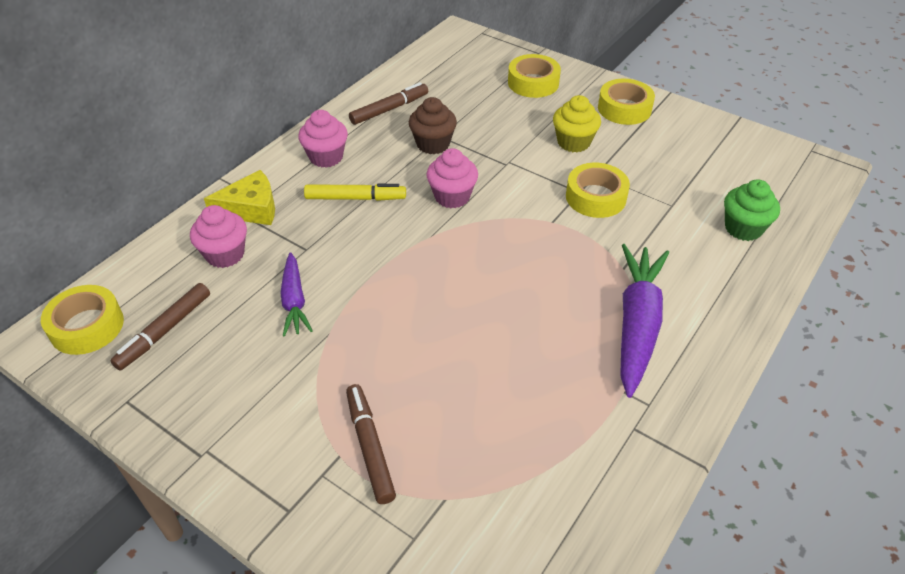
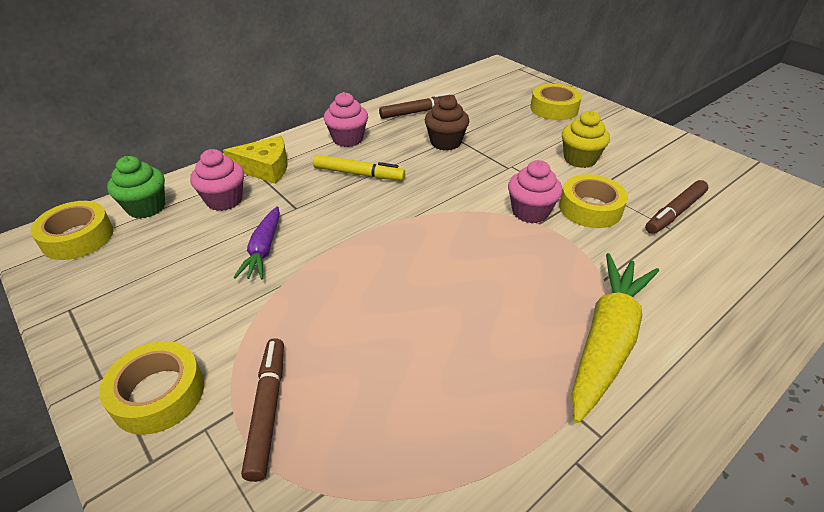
camera: 15 degrees right, 5 degrees down
brown marker [110,283,210,370] -> brown marker moved to [645,180,708,234]
pink cupcake [426,148,478,208] -> pink cupcake moved to [508,160,562,223]
yellow tape [598,79,655,125] -> yellow tape moved to [99,341,204,435]
purple carrot [620,244,669,398] -> yellow carrot [572,253,659,423]
green cupcake [724,179,780,241] -> green cupcake moved to [107,156,165,219]

